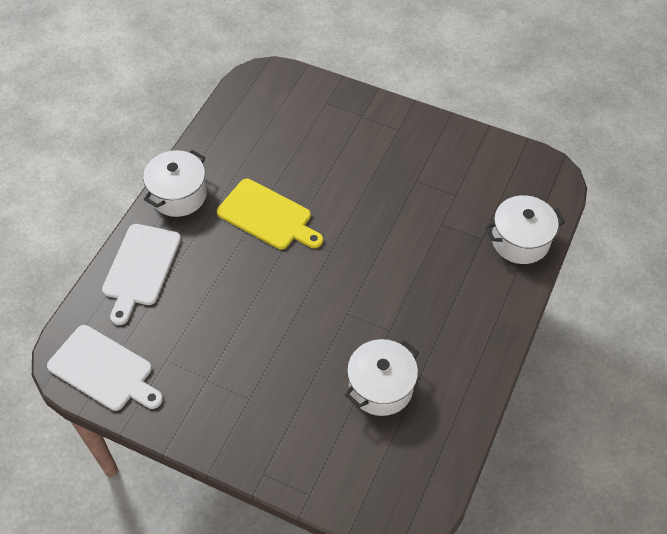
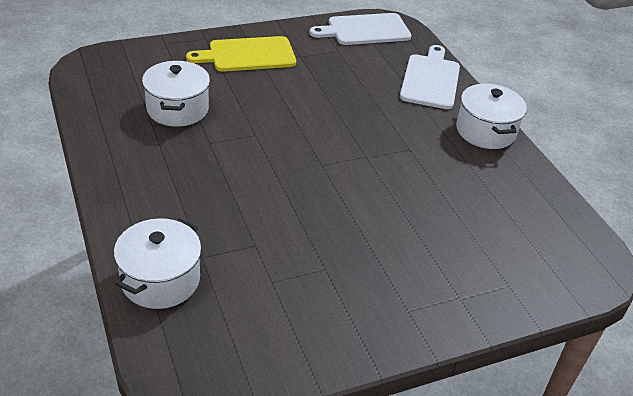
camera: 130 degrees right, 15 degrees down
white cutting board [102,224,181,325] -> white cutting board turned 45 degrees clockwise [400,45,460,109]
yellow cutting board [217,179,323,249] -> yellow cutting board moved to [186,36,296,72]

